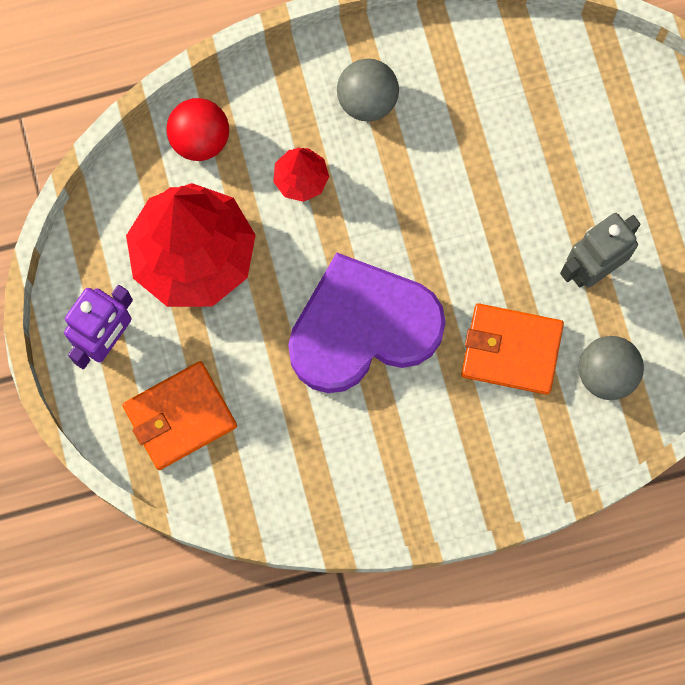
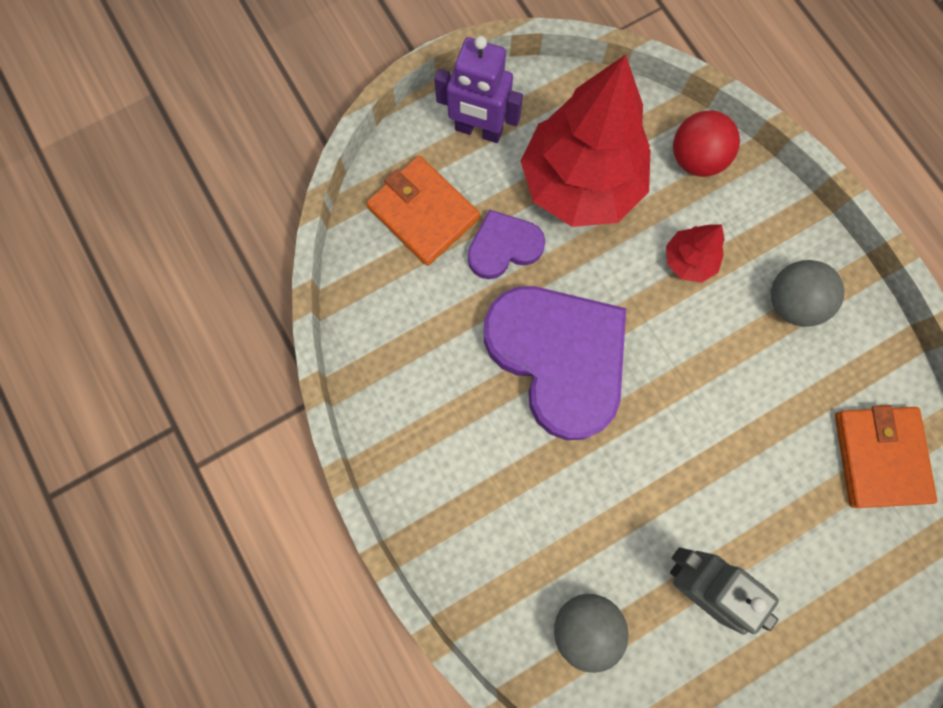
camera: 75 degrees right, 0 degrees up
orange wallet [461,303,564,395] -> orange wallet moved to [835,405,937,508]
none -> purple heart [468,209,545,279]

